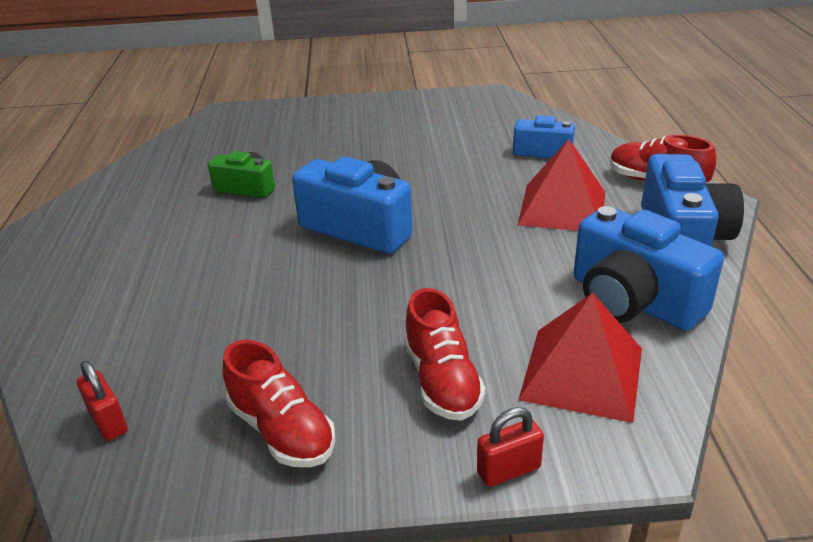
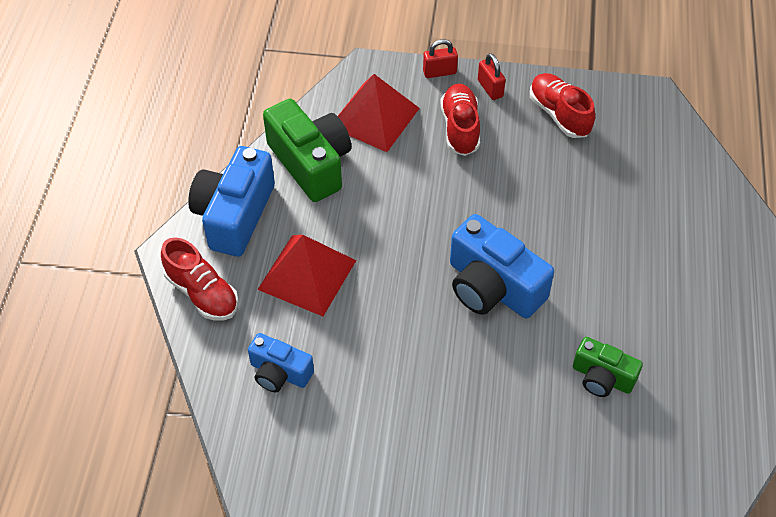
camera: 170 degrees left, 20 degrees up
red padlock [77,361,128,441] -> red padlock moved to [478,53,506,100]
blue camera [574,206,724,331] -> green camera [263,99,351,202]

